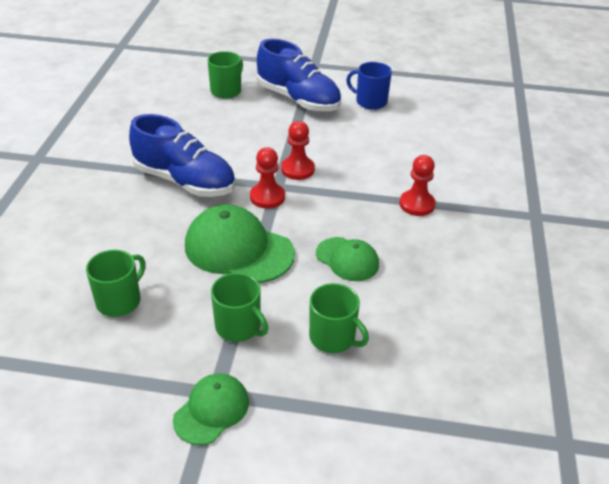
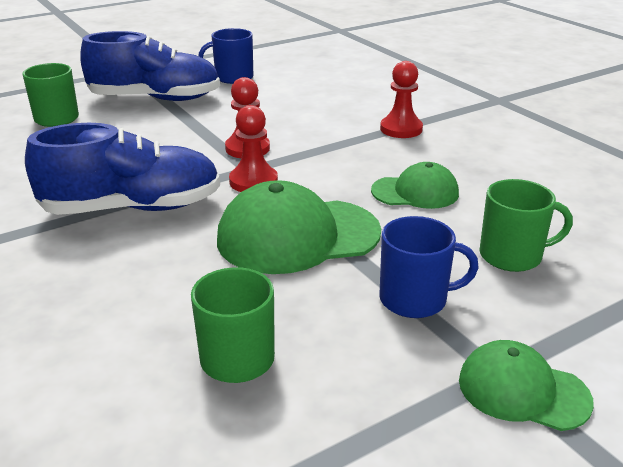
camera: 40 degrees left, 10 degrees down
green cap [173,373,249,445] -> green cap turned 60 degrees counterclockwise [459,340,594,431]
green mug [211,273,268,342] -> blue mug [379,216,479,318]

